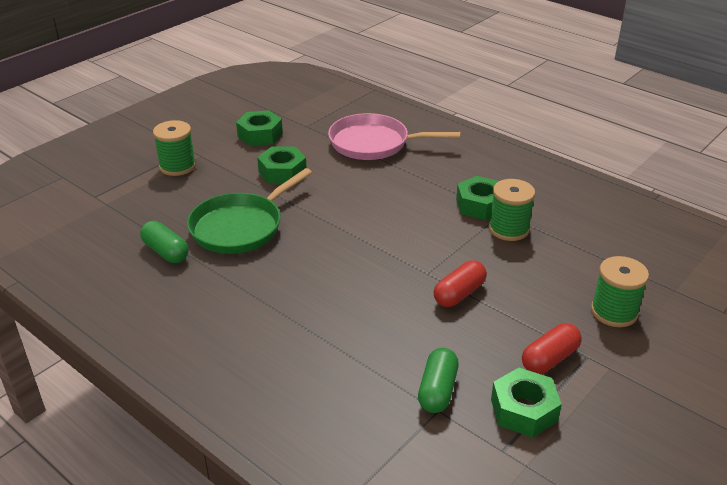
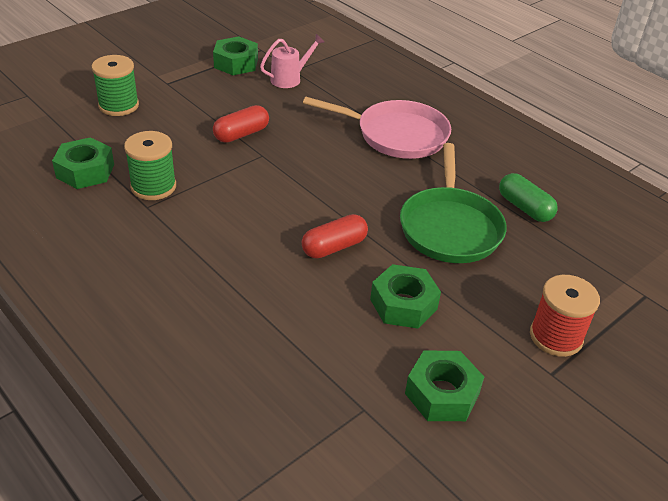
camera: 175 degrees left, 5 degrees up
green spool [153,120,196,176] -> red spool [530,275,600,357]
green pan [187,168,312,254] -> green pan turned 135 degrees clockwise [400,143,506,263]
pink pan [328,113,461,160] -> pink pan moved to [303,97,451,159]
green capsule [418,348,459,413] -> pink watering can [260,34,324,88]
green nut [456,176,499,220] -> green nut moved to [52,137,114,189]
red capsule [522,323,582,374] -> red capsule moved to [302,214,368,259]

